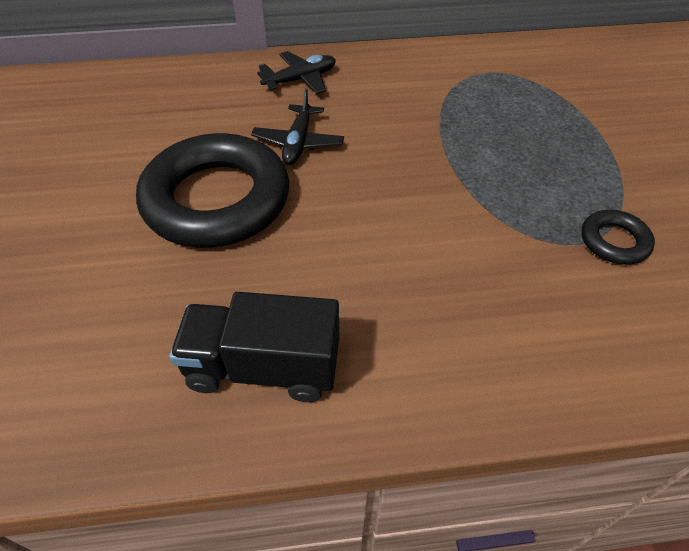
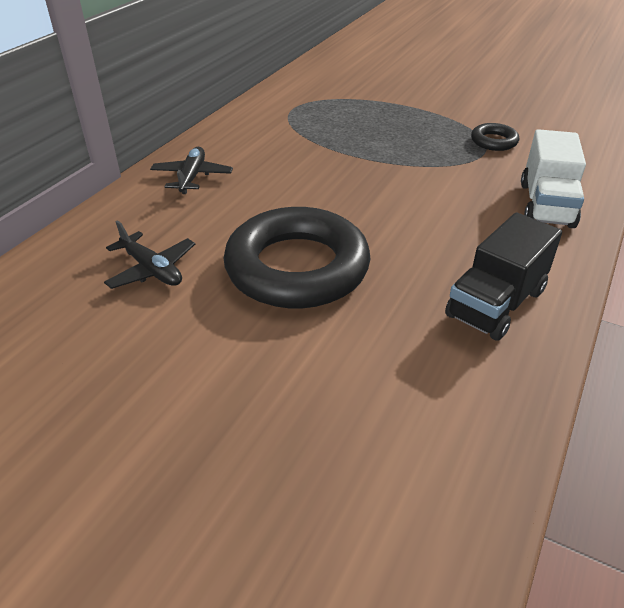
camera: 55 degrees left, 10 degrees down
black plane [251,88,344,165] -> black plane moved to [104,220,195,289]
none -> white truck [521,129,586,228]

